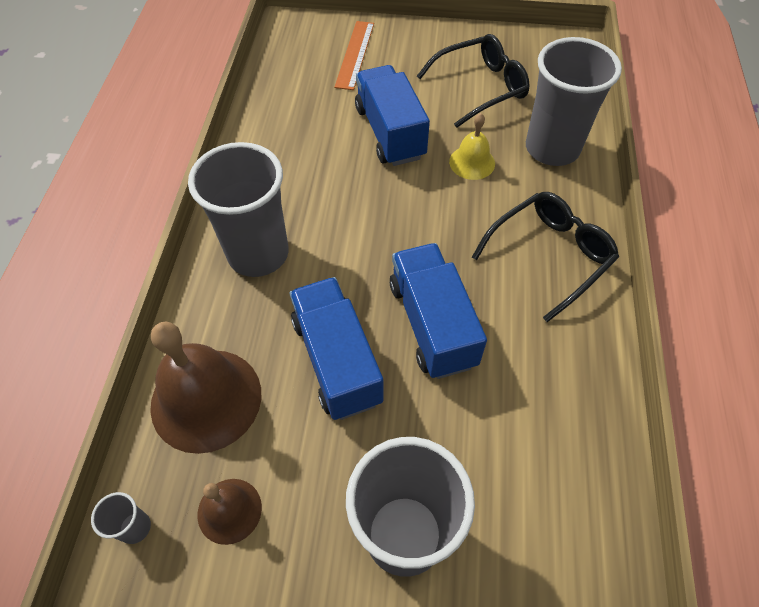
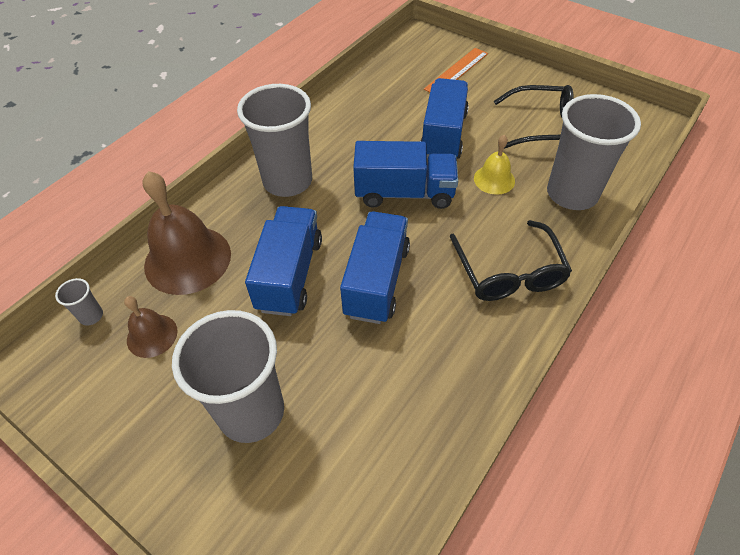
camera: 30 degrees right, 5 degrees down
black glasses [472,192,619,322] -> black glasses turned 90 degrees clockwise [450,220,572,301]
none -> blue truck [353,141,458,209]

